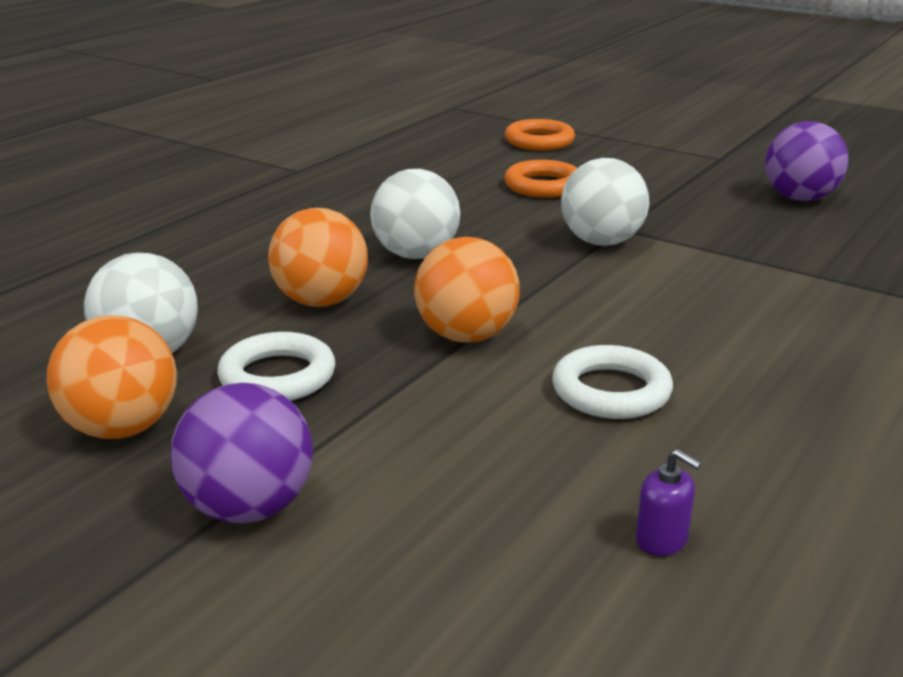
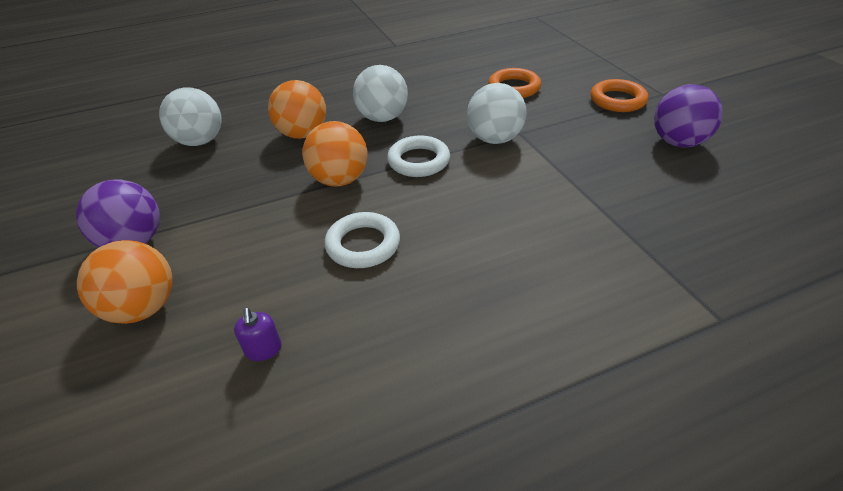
camera: 35 degrees right, 15 degrees up
orange ball [47,315,177,439] -> orange ball moved to [77,240,173,324]
white ring [217,332,336,401] -> white ring moved to [387,135,450,177]
orange ring [505,119,575,151] -> orange ring moved to [591,79,648,112]

